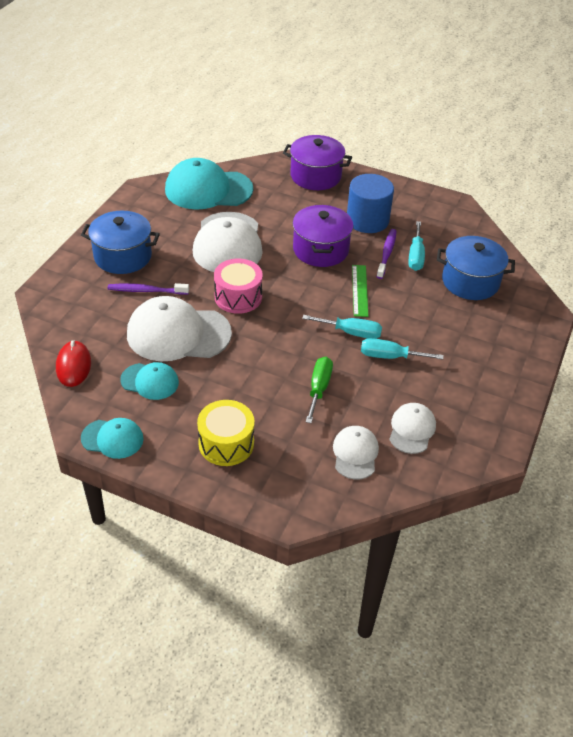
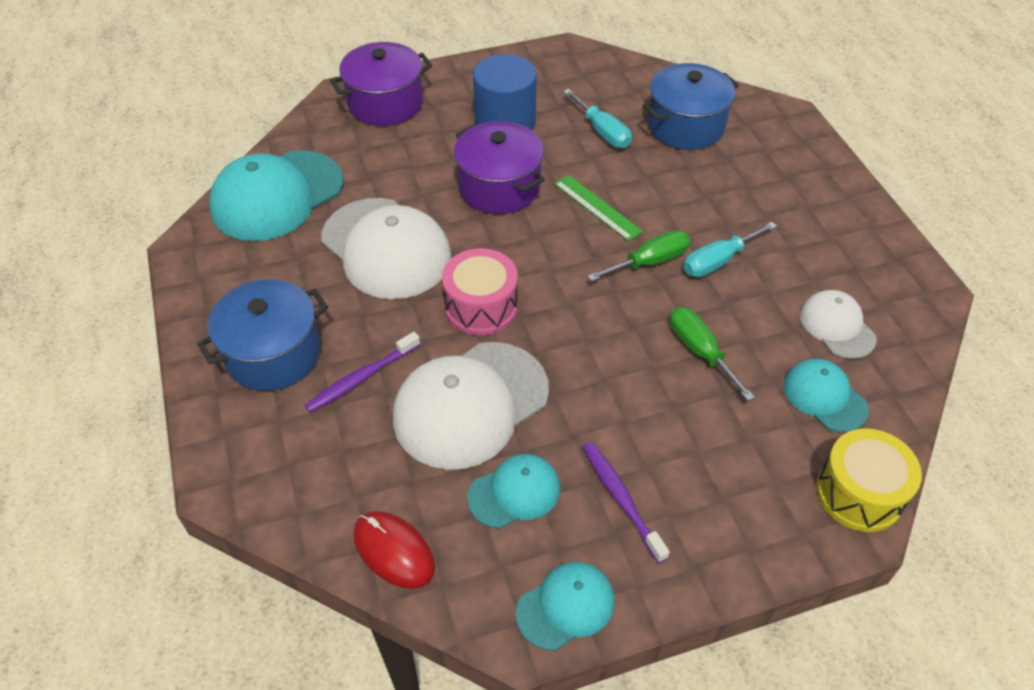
camera: 40 degrees left, 5 degrees up
yellow drum [197,400,254,466] -> yellow drum moved to [816,428,922,532]
turquoise screwdriver [302,315,382,339] -> green screwdriver [587,230,690,282]
white cap [333,426,379,480] -> turquoise cap [784,359,869,432]
purple toothbrush [377,229,397,279] -> purple toothbrush moved to [583,442,670,563]

